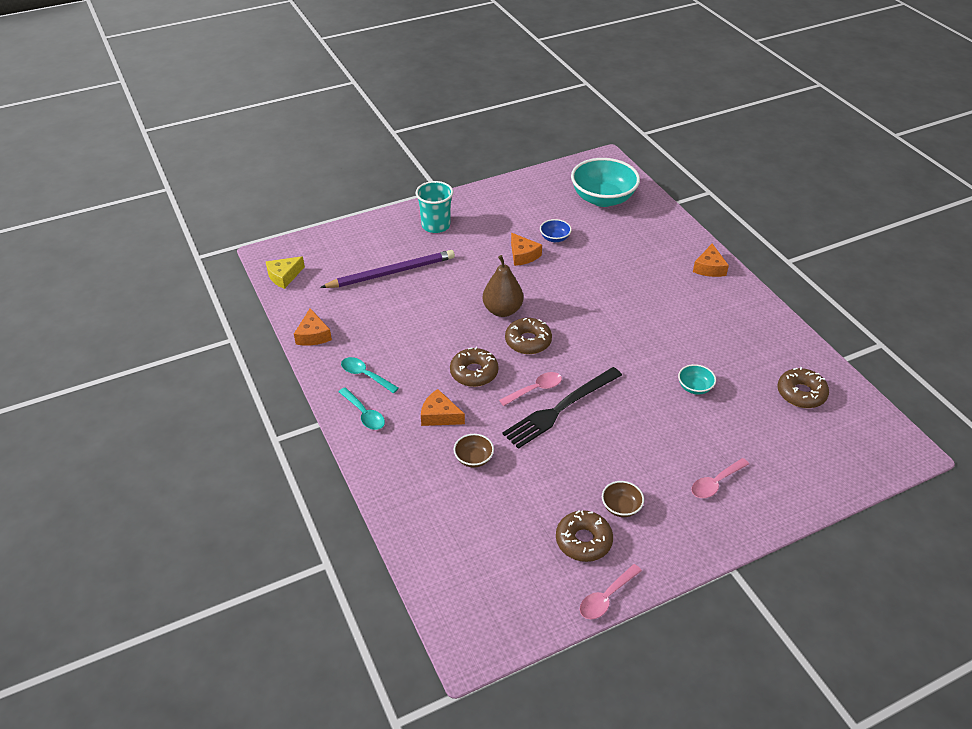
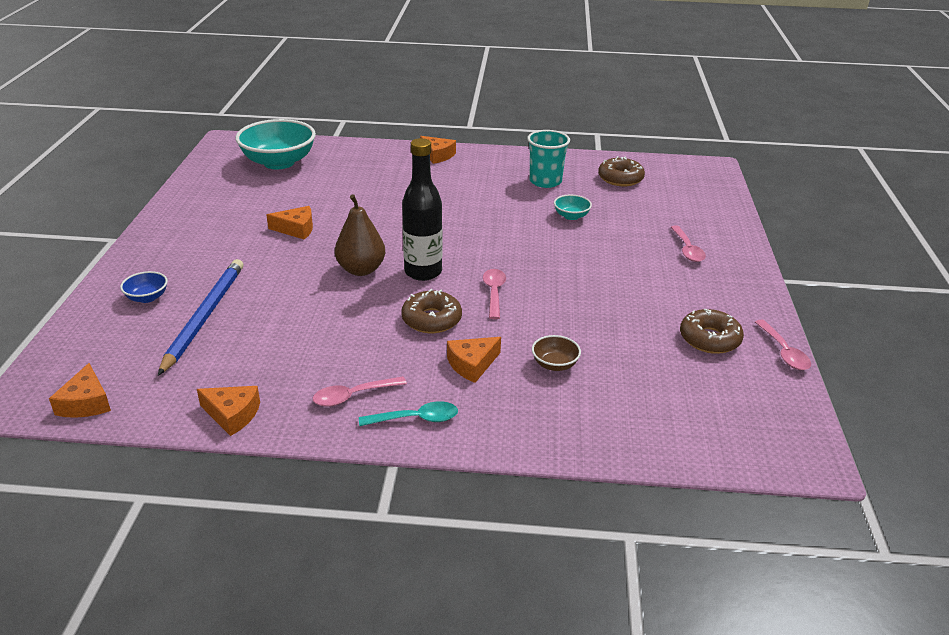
camera: 60 degrees left, 10 degrees down
yellow cheese [266,256,305,289] -> orange cheese [49,363,111,418]
purple pencil [320,250,455,288] -> blue pencil [158,259,243,376]
turquoise spoon [341,357,399,393] -> pink spoon [313,376,407,407]
turquoise cup [416,181,453,233] -> turquoise cup moved to [527,130,570,188]
black fork [502,367,622,449] -> none
brown donut [505,318,552,354] -> black bottle [402,138,442,281]
blue bowl [540,219,572,242] -> blue bowl moved to [120,271,168,303]
brown bowl [602,481,644,517] -> none

